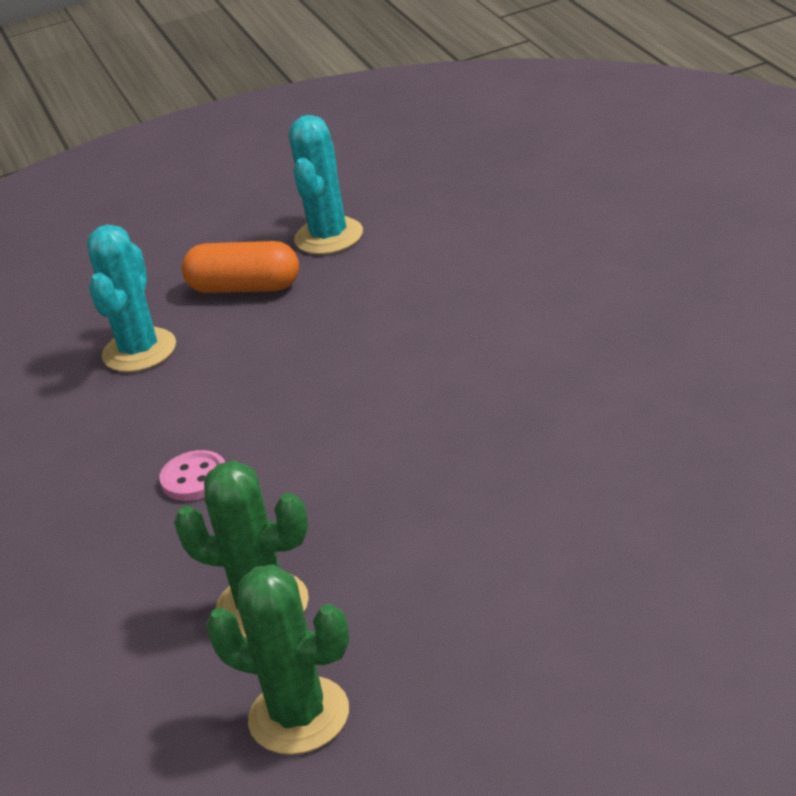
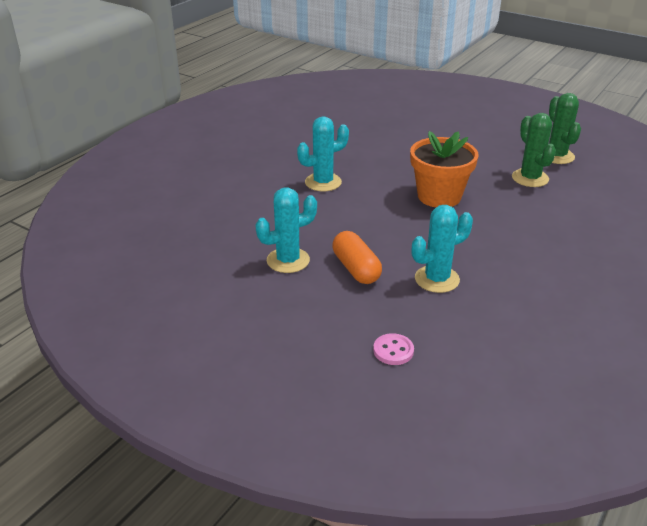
camera: 130 degrees left, 0 degrees up
pink button [159,450,225,501] -> pink button moved to [373,333,414,365]
none -> turquoise cactus [297,117,349,191]
none -> orange flower pot [410,131,478,207]

